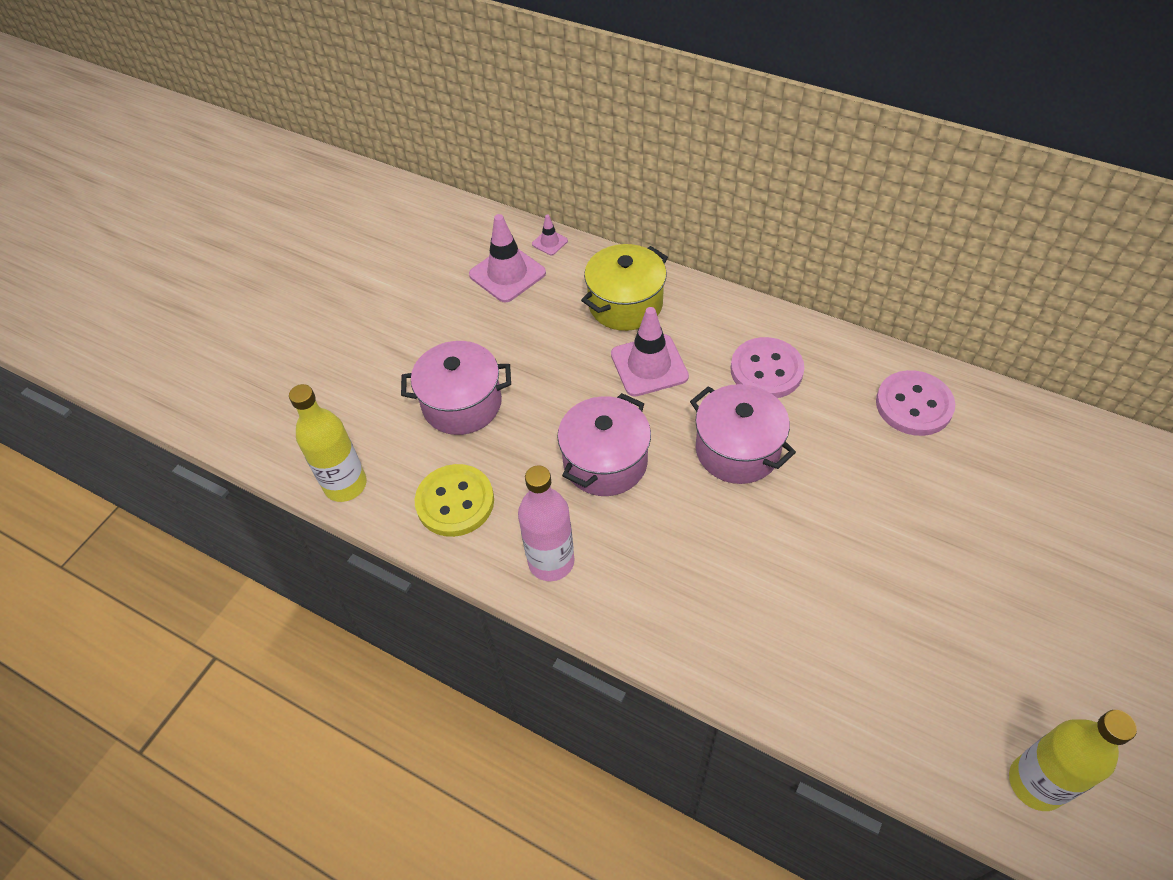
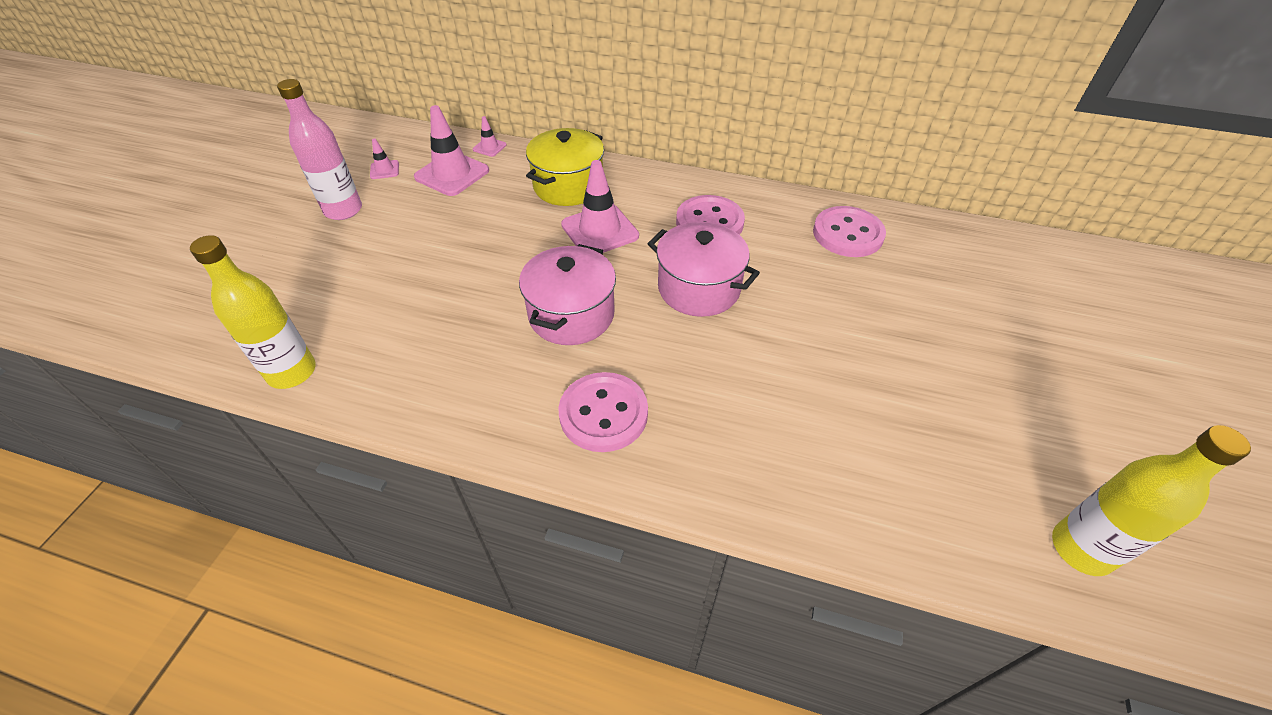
camera: 15 degrees left, 5 degrees down
pink pot [401,341,511,435] -> none
yellow button [415,464,494,537] -> none
pink bottle [518,465,575,581] -> pink bottle moved to [277,79,362,220]
none -> pink traffic cone [370,138,399,179]
none -> pink button [558,372,648,452]

